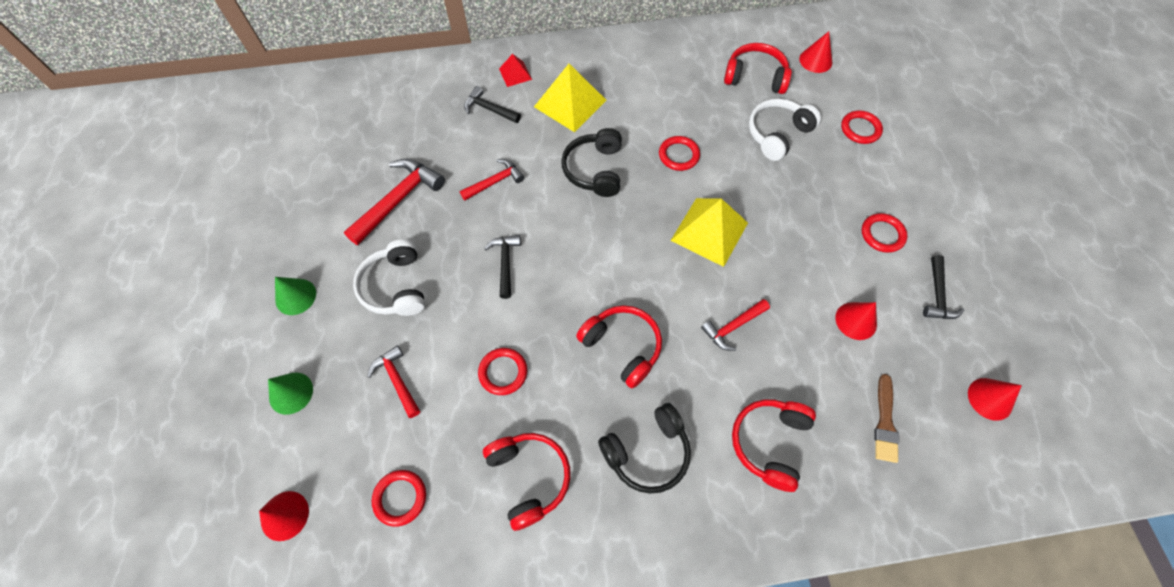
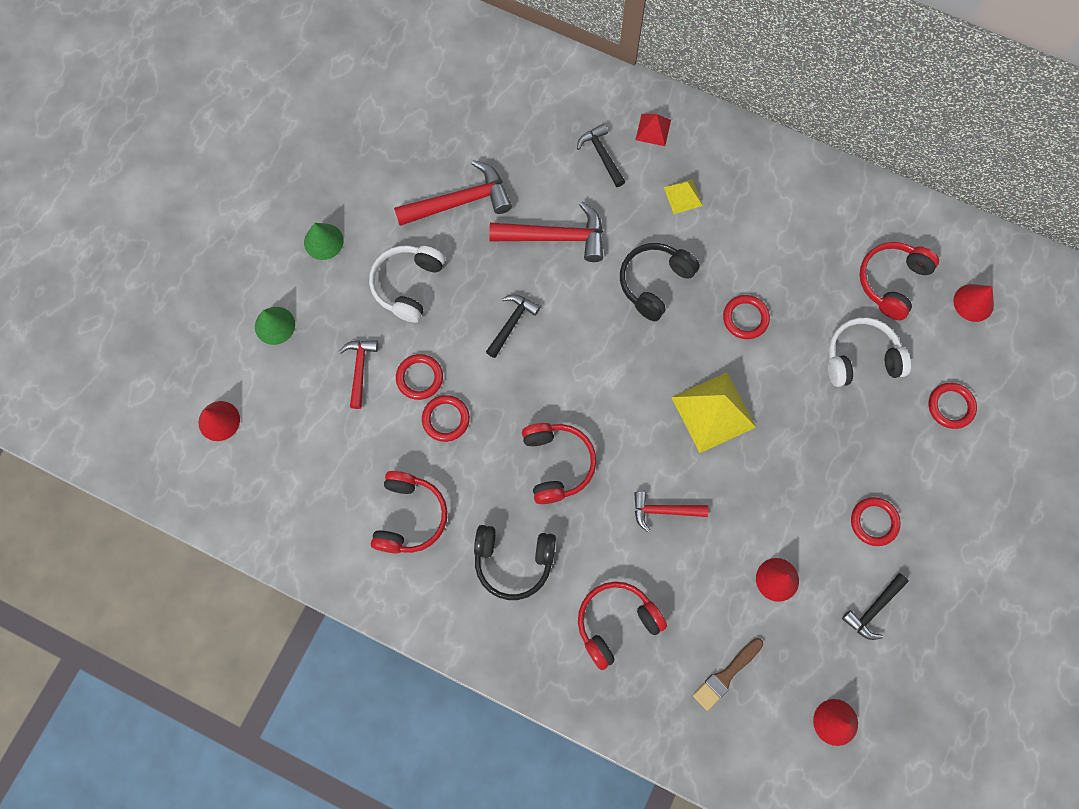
camera: 35 degrees right, 10 degrees up
red ring [372,470,426,527] -> red ring moved to [396,354,443,400]
red hammer [460,159,524,201] -> red hammer [489,201,603,262], size x1.67
yellow pyramid [534,64,606,132] -> yellow pyramid [664,179,703,214], size x0.52
red headphones [724,43,792,94] -> red headphones turned 105 degrees counterclockwise [859,242,939,320]

